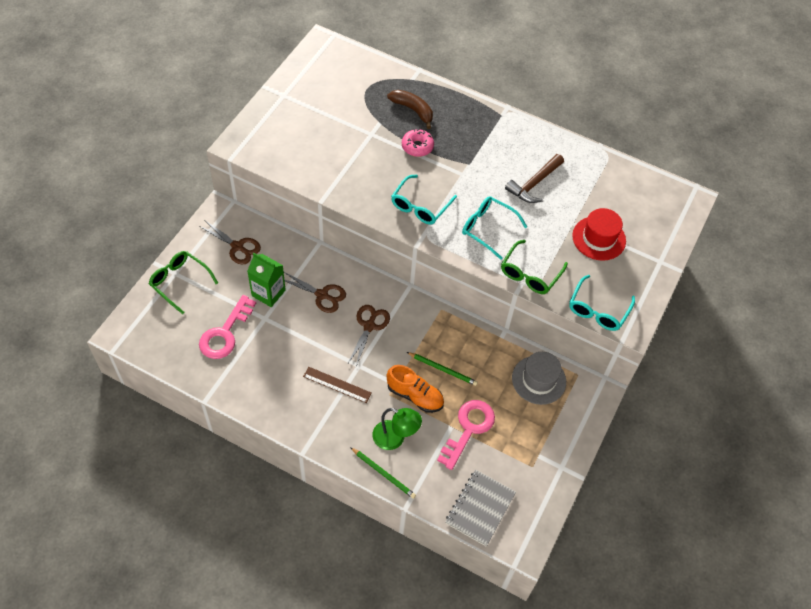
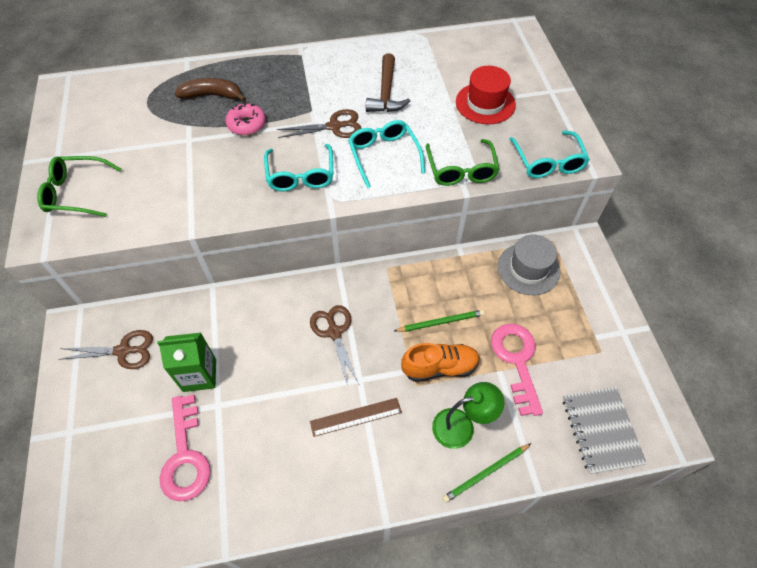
camera: 35 degrees left, 0 degrees up
green glasses [149,251,218,314] -> green glasses moved to [37,156,122,217]
brown scissors [283,271,346,313] -> brown scissors moved to [277,109,362,138]
green pencil [350,447,416,499] -> green pencil turned 150 degrees clockwise [442,443,531,503]
turquoise glasses [462,196,527,260] -> turquoise glasses turned 75 degrees clockwise [348,120,425,188]

